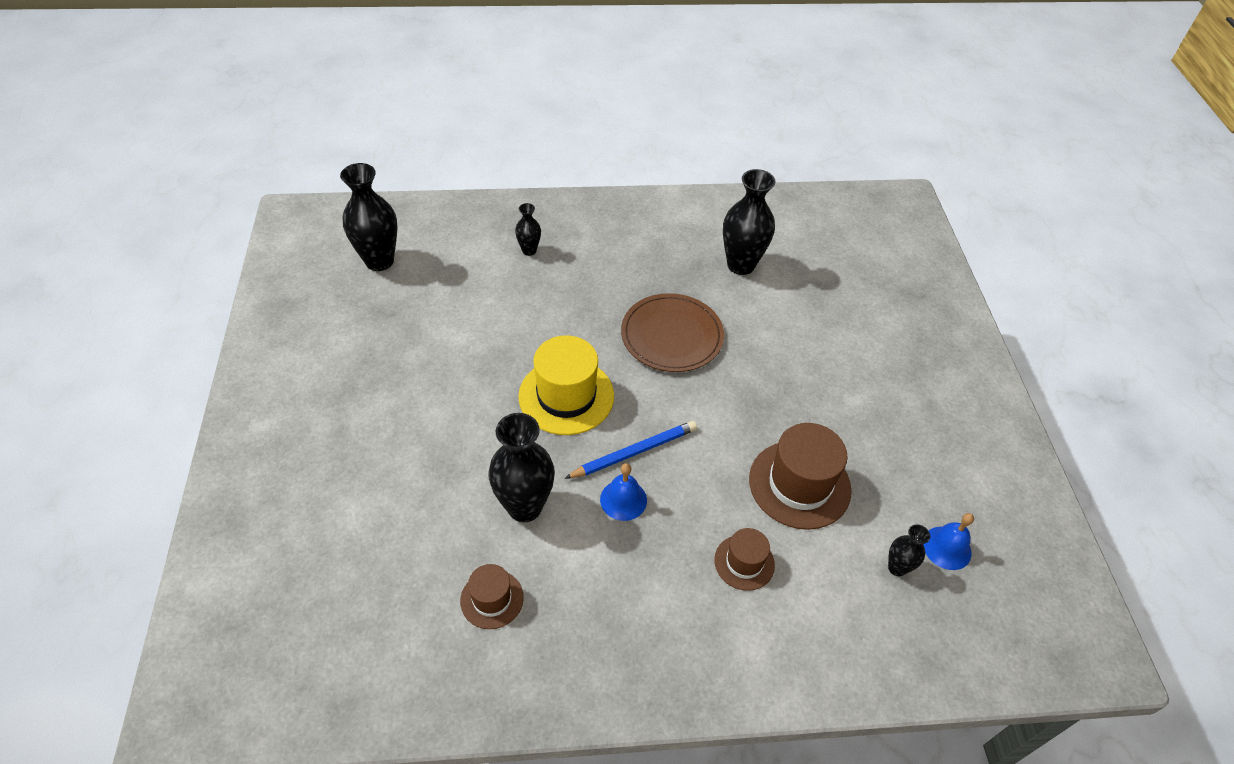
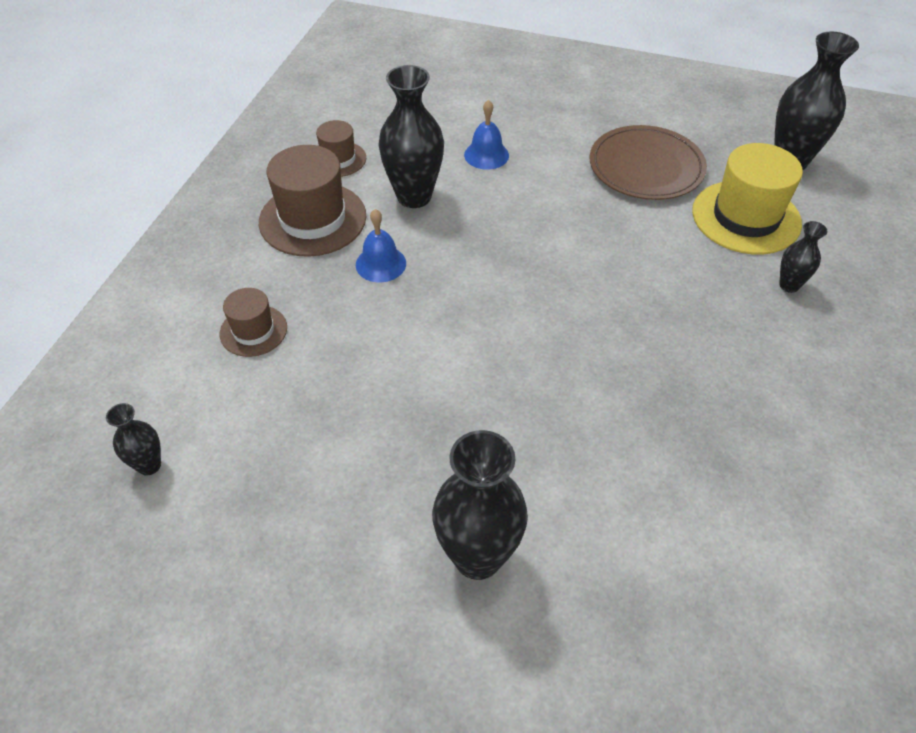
camera: 115 degrees right, 0 degrees up
yellow hat [518,335,614,435] -> yellow hat moved to [692,143,803,255]
blue pencil [564,421,697,479] -> none
brown plate [621,293,724,372] -> brown plate moved to [590,125,707,200]
black vase [723,169,776,275] -> black vase moved to [432,430,528,580]
brown hat [749,423,852,530] -> brown hat moved to [259,145,366,257]
blue bell [923,513,974,570] -> blue bell moved to [464,100,509,170]

